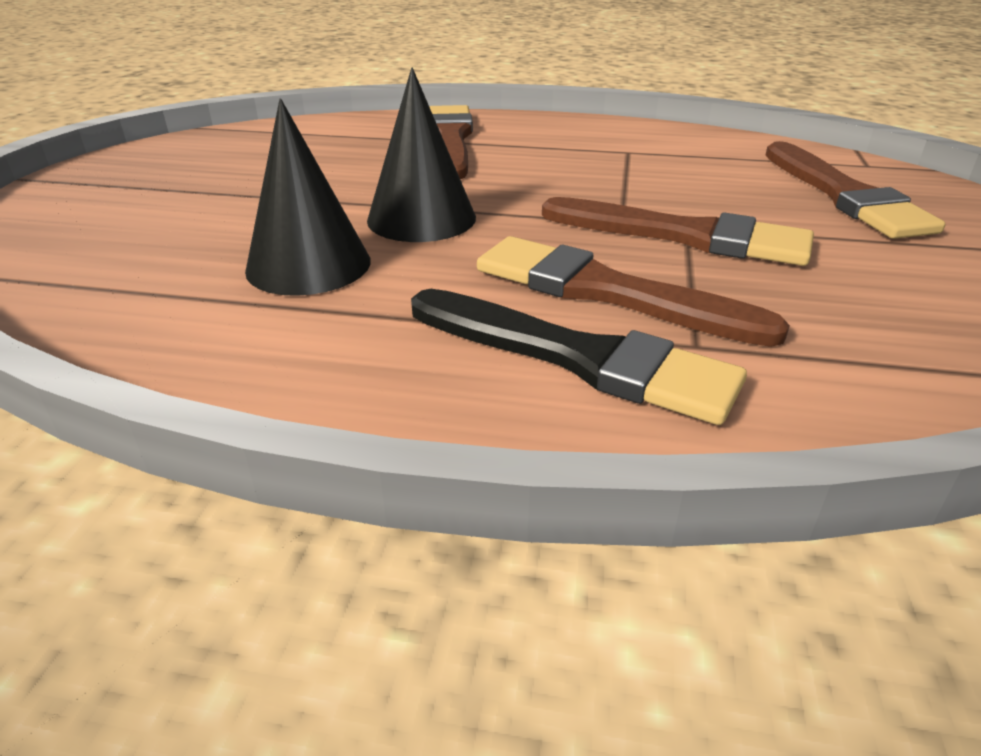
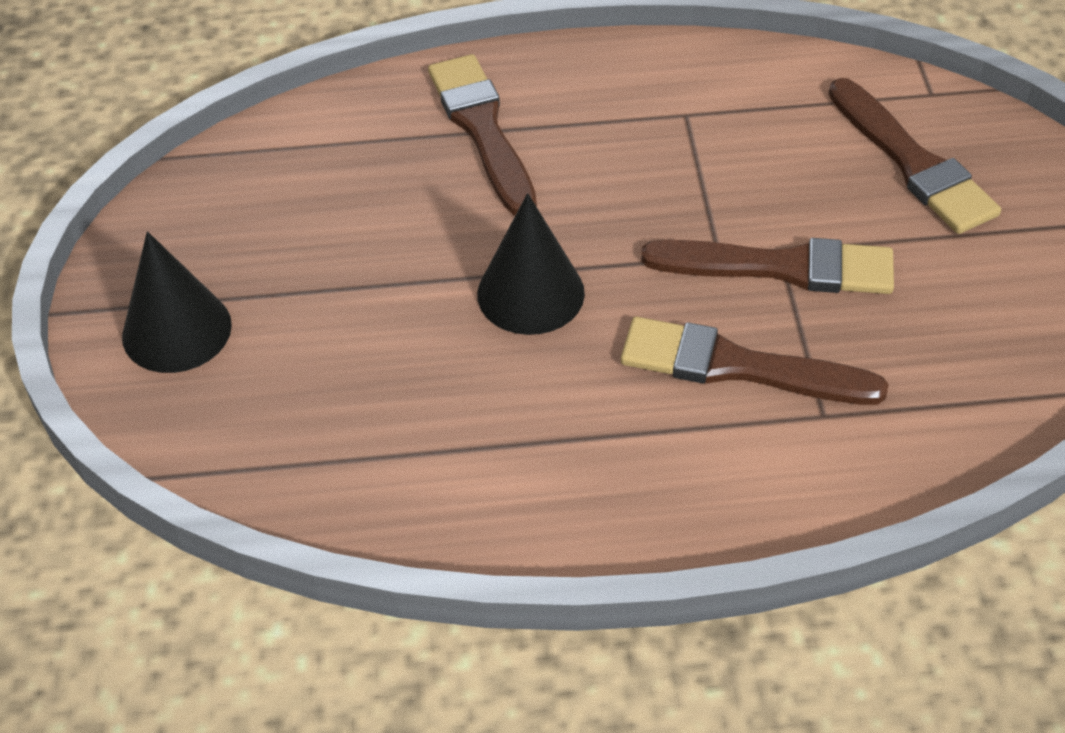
camera: 15 degrees left, 15 degrees up
black cone [245,98,371,296] -> black cone moved to [122,231,232,373]
black brush [411,289,747,425] -> none

